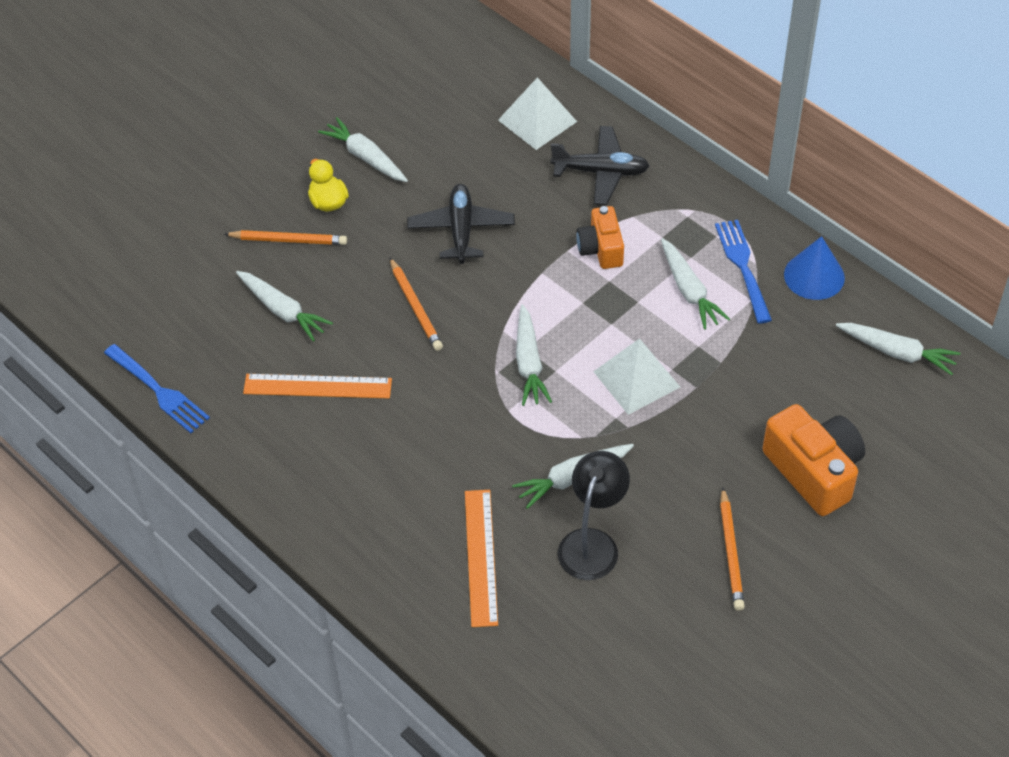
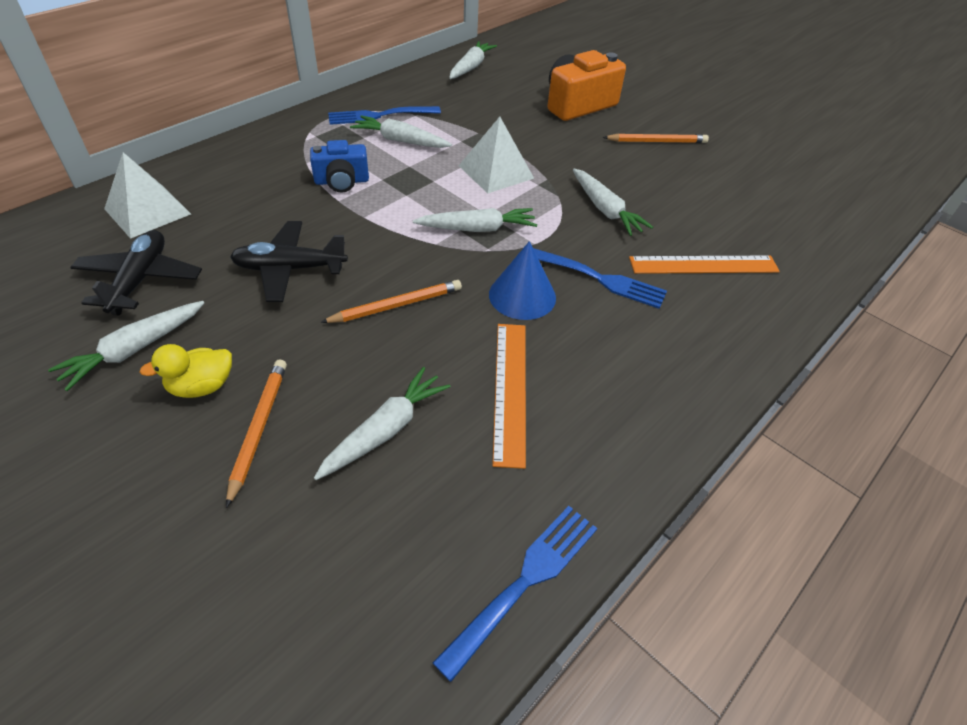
camera: 95 degrees left, 5 degrees down
black plane [551,126,649,205] -> black plane moved to [70,230,202,316]
black lamp [558,451,630,580] -> none
orange camera [576,206,624,269] -> blue camera [310,140,369,192]
white carrot [661,238,730,330] -> white carrot turned 135 degrees counterclockwise [350,115,452,148]
blue cone [784,236,845,300] -> blue cone moved to [489,241,556,320]
none -> blue fork [533,248,667,309]

